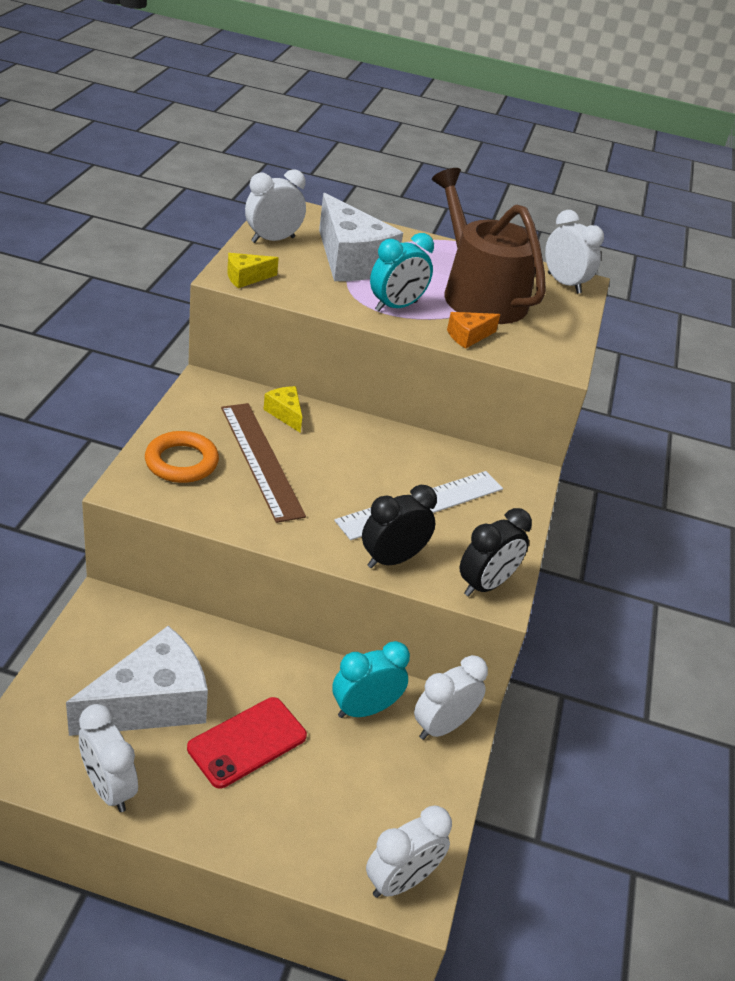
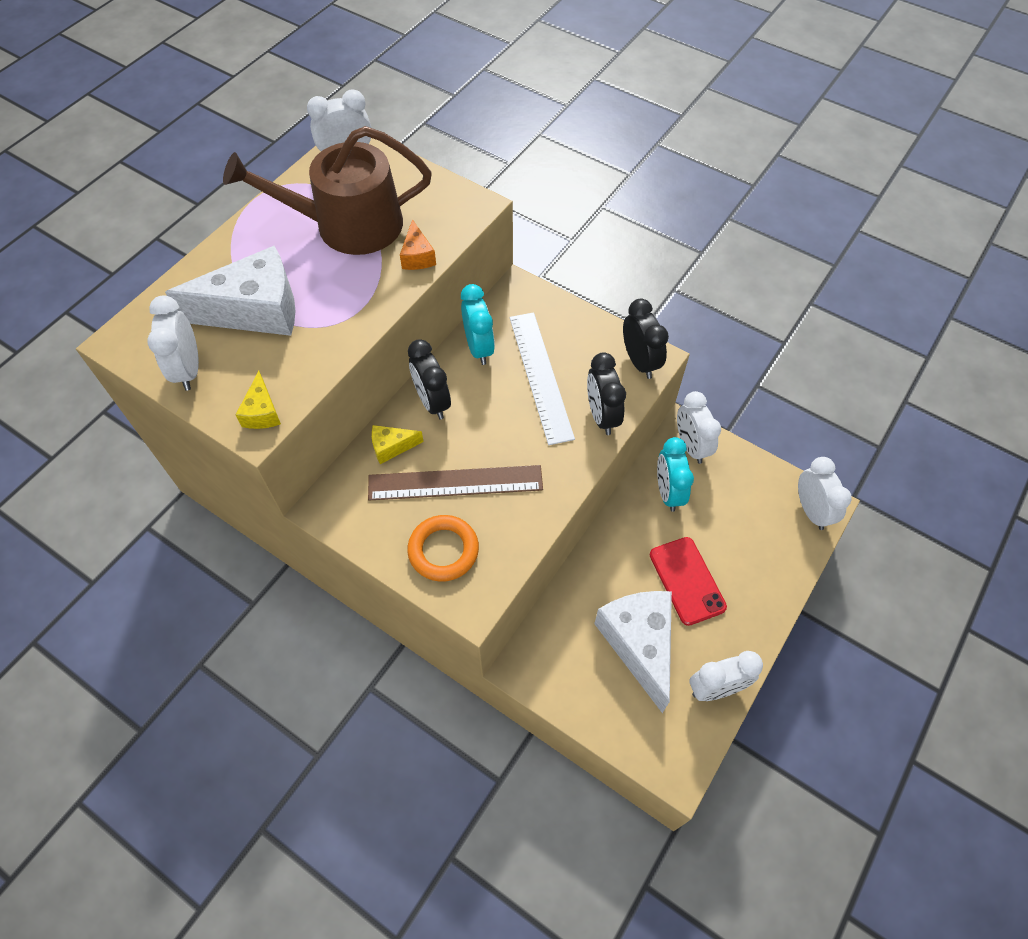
camera: 65 degrees left, 20 degrees up
turquoise clock [370,233,434,311] -> turquoise clock moved to [461,284,495,365]
none -> black clock [408,339,451,419]

